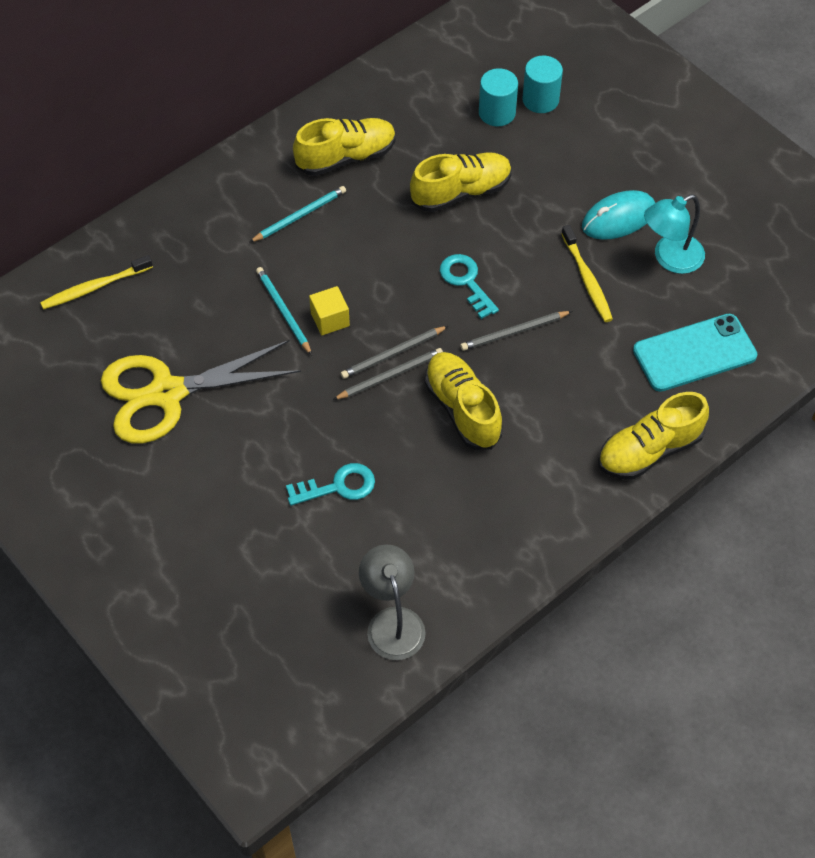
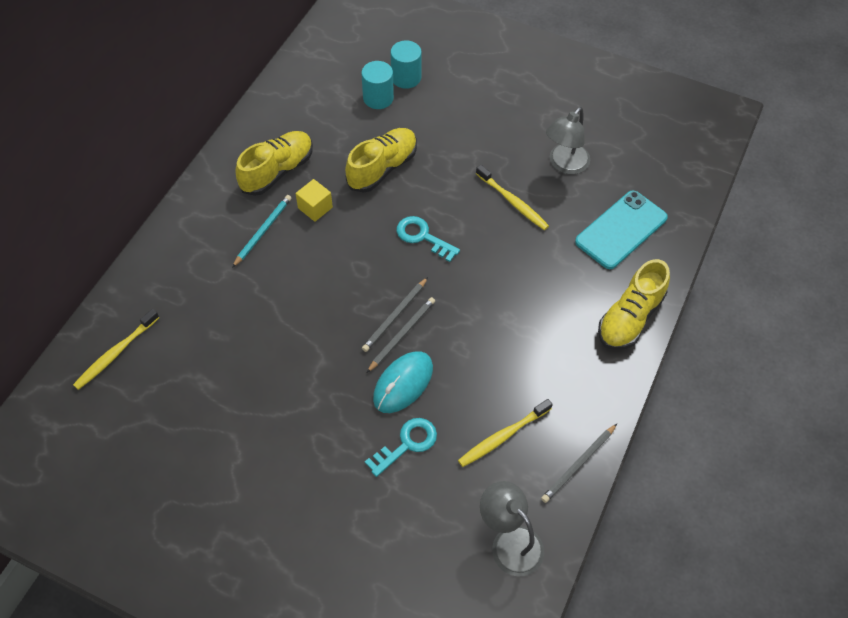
camera: 25 degrees left, 0 degrees up
yellow scissors [101,340,301,444] -> none
turquoise pencil [256,267,312,355] -> none
yellow cube [309,286,350,335] -> yellow cube moved to [296,179,333,222]
yellow shoe [425,352,503,450] -> none
grey pencil [460,311,572,351] -> grey pencil moved to [541,424,617,503]
turquoise mouse [582,190,655,240] -> turquoise mouse moved to [373,351,433,413]
turquoise lamp [644,194,705,274] -> grey lamp [546,107,590,174]
none -> yellow toothbrush [458,399,553,467]

